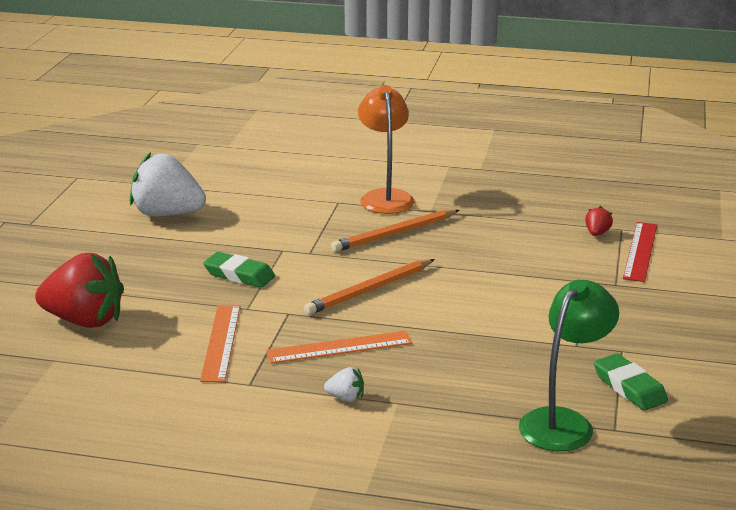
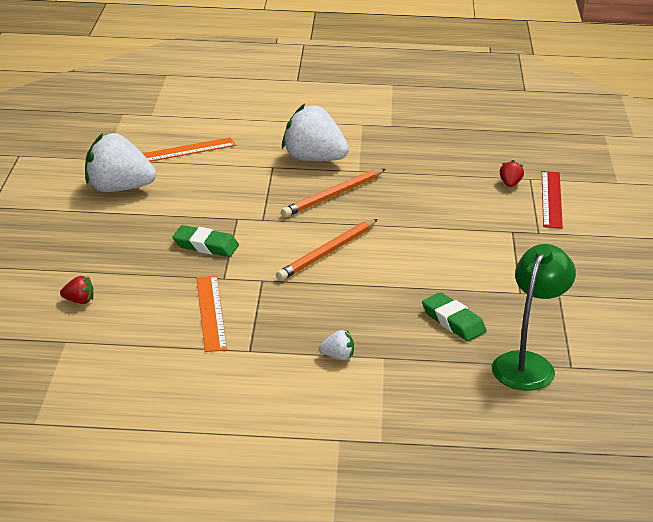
camera: 10 degrees left, 5 degrees up
red strawberry [35,253,124,328] -> red strawberry [60,276,93,304], size x0.42
orange ruler [266,331,412,364] -> orange ruler moved to [142,137,236,162]
orange lamp [358,85,415,214] -> white strawberry [282,104,349,161]
green eraser [594,353,668,411] -> green eraser moved to [422,292,487,341]

